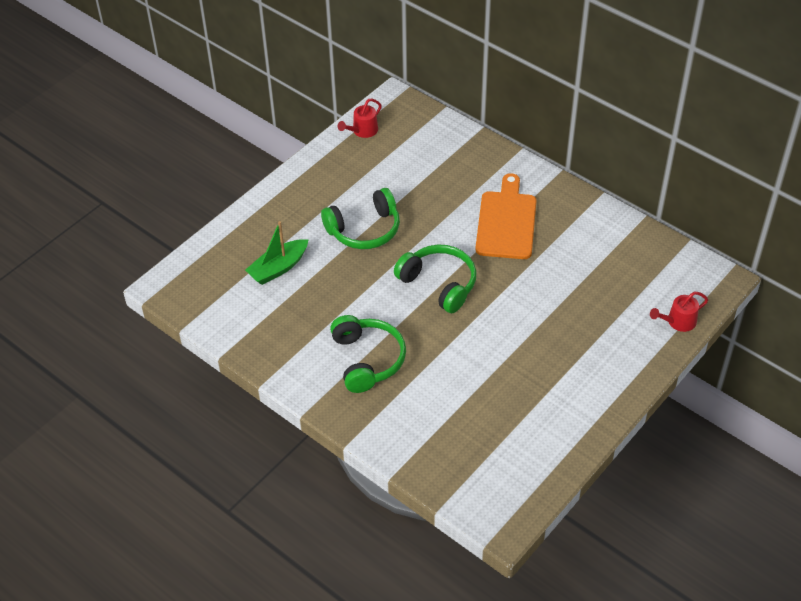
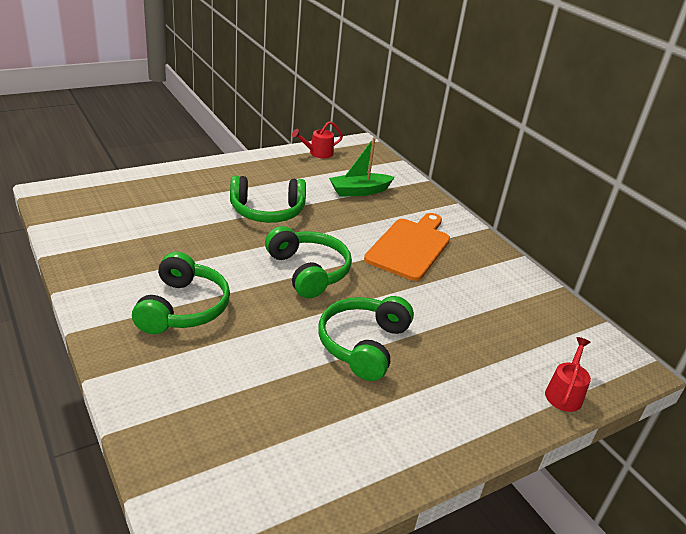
camera: 15 degrees right, 15 degrees down
green boat [245,221,308,285] -> green boat moved to [329,137,395,197]
red watering can [650,292,708,332] -> red watering can turned 120 degrees clockwise [545,337,591,412]
none -> green headphones [318,296,414,381]

